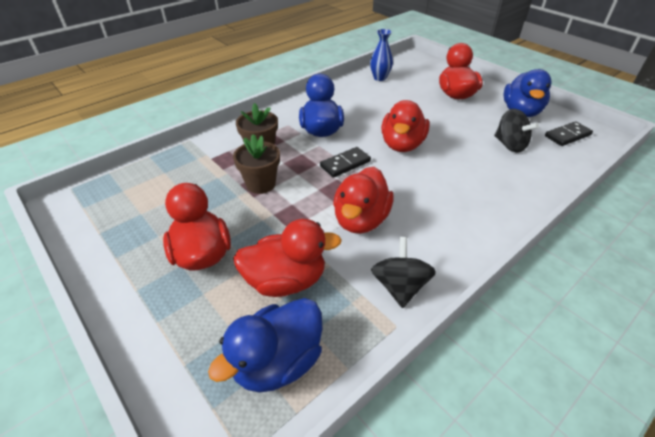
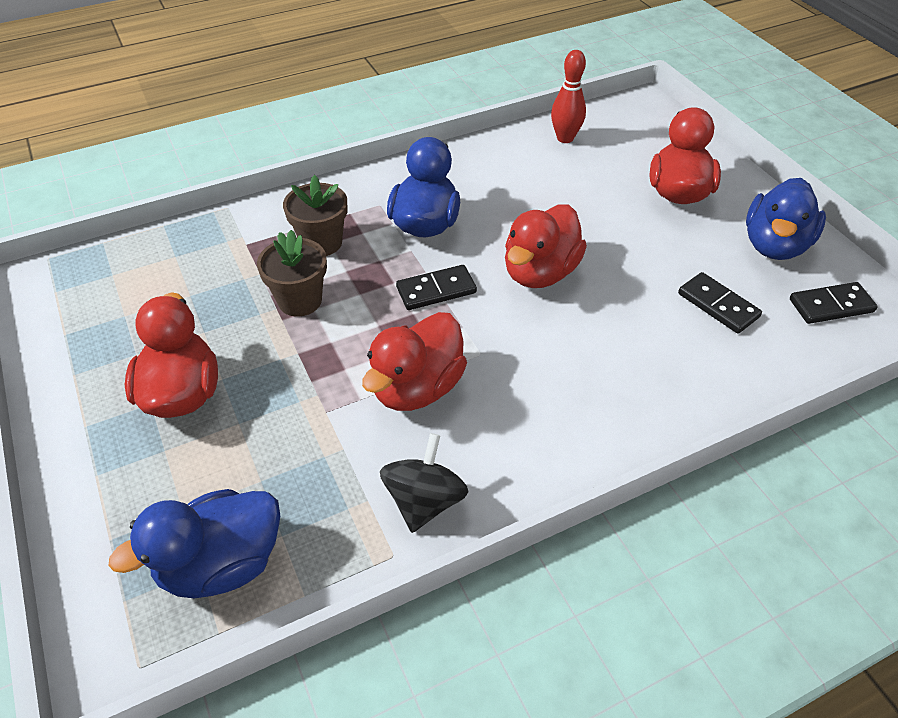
camera: 15 degrees right, 5 degrees up
red duck [233,219,342,297] -> none
blue vase [370,29,393,81] -> red bowling pin [551,50,586,143]
black spinning top [495,109,539,152] -> black domino [678,272,762,334]

